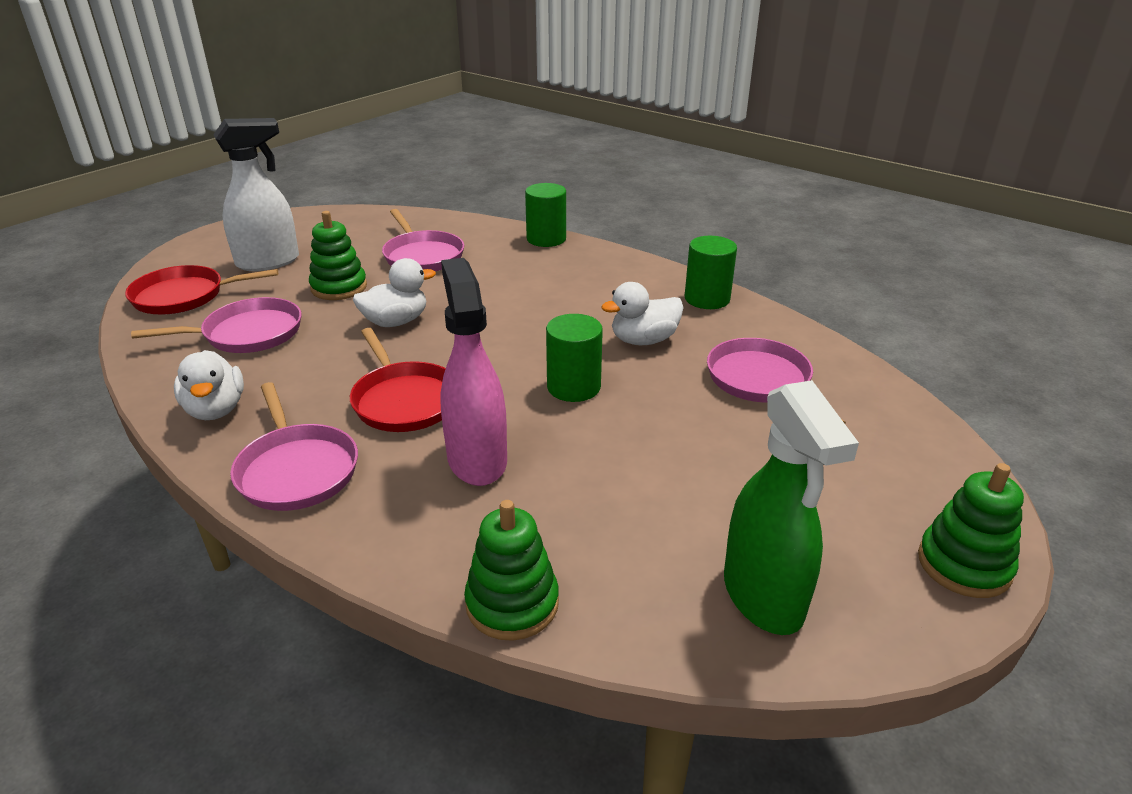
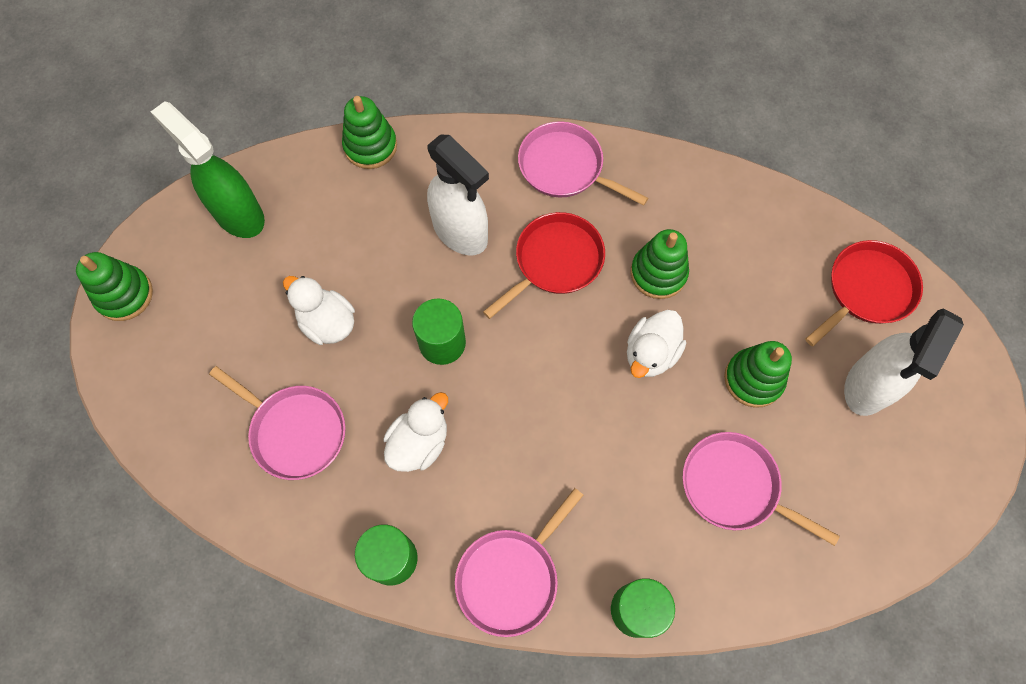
camera: 150 degrees right, 35 degrees up
pink pan [131,297,301,353] -> pink pan moved to [455,488,583,637]
white duck [174,350,244,420] -> white duck moved to [283,276,355,345]
red pan [350,328,446,432] -> red pan turned 105 degrees clockwise [483,212,605,319]
pink spray bottle [440,258,507,486] -> white spray bottle [427,134,489,255]
none -> green stacking toy [630,229,689,299]

